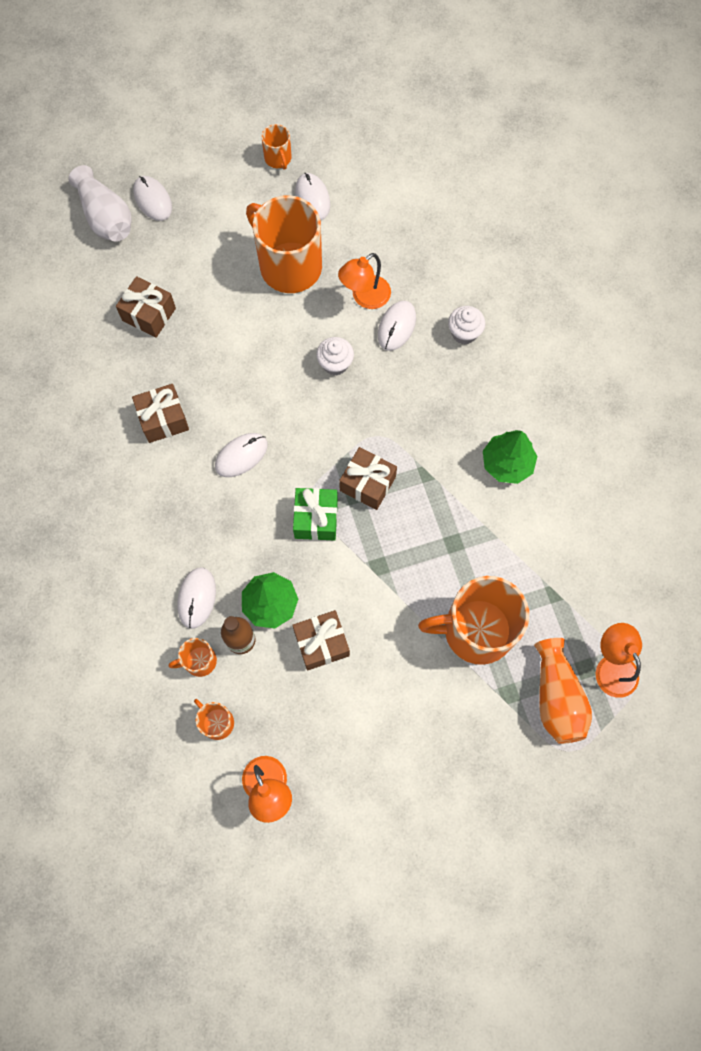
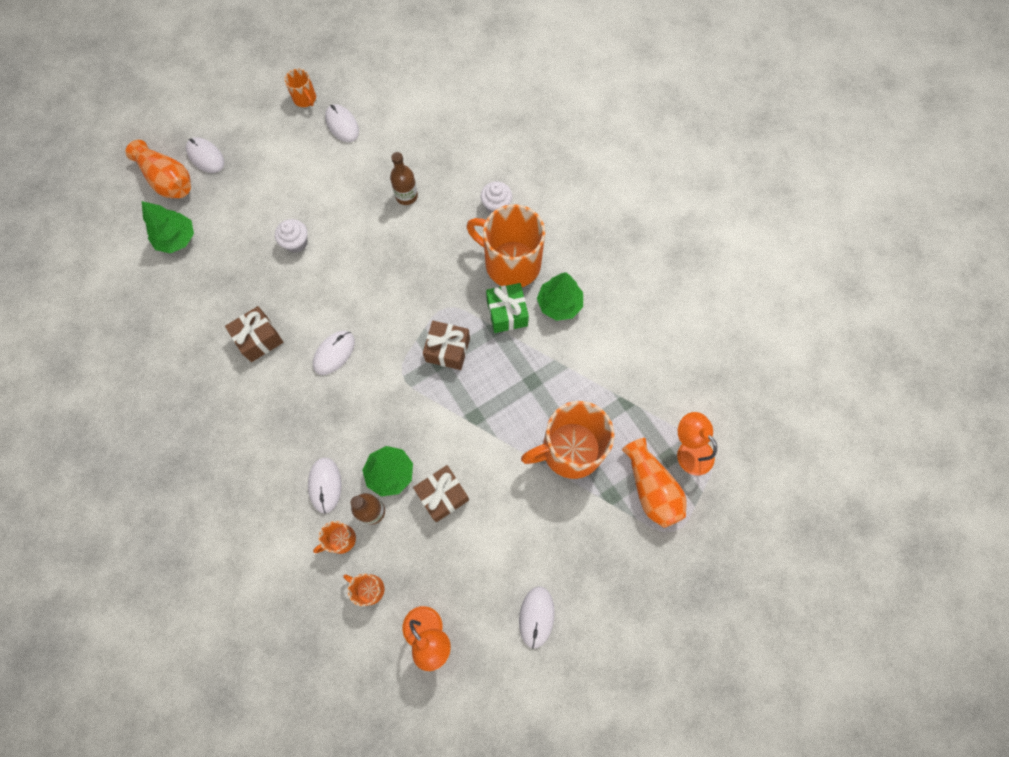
camera: 15 degrees left, 0 degrees up
white vase [68,165,131,242] -> orange vase [126,140,191,198]
brown gift [116,276,176,338] -> none
orange mug [246,195,322,293] -> orange mug moved to [467,204,545,287]
green gift [293,488,338,540] -> green gift moved to [486,283,529,333]
white cupcake [316,337,354,375] -> white cupcake moved to [275,219,307,253]
orange lamp [338,253,391,309] -> brown bottle [390,152,418,205]
white mouse [378,301,416,351] -> white mouse moved to [519,586,555,649]
none -> green tree [142,201,194,253]

